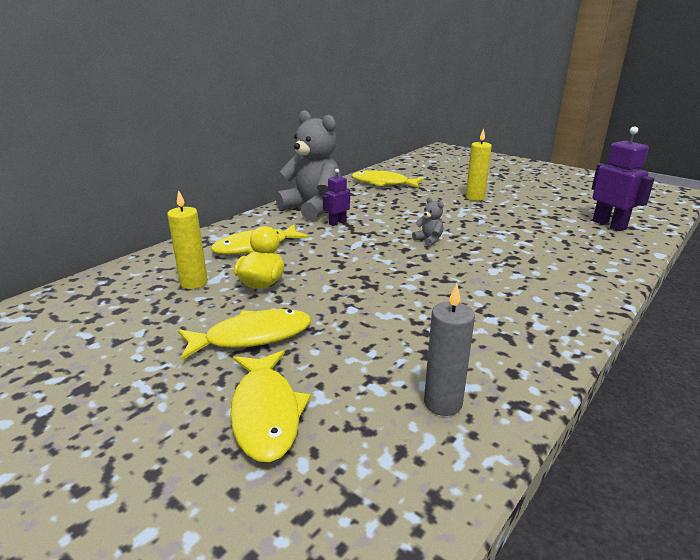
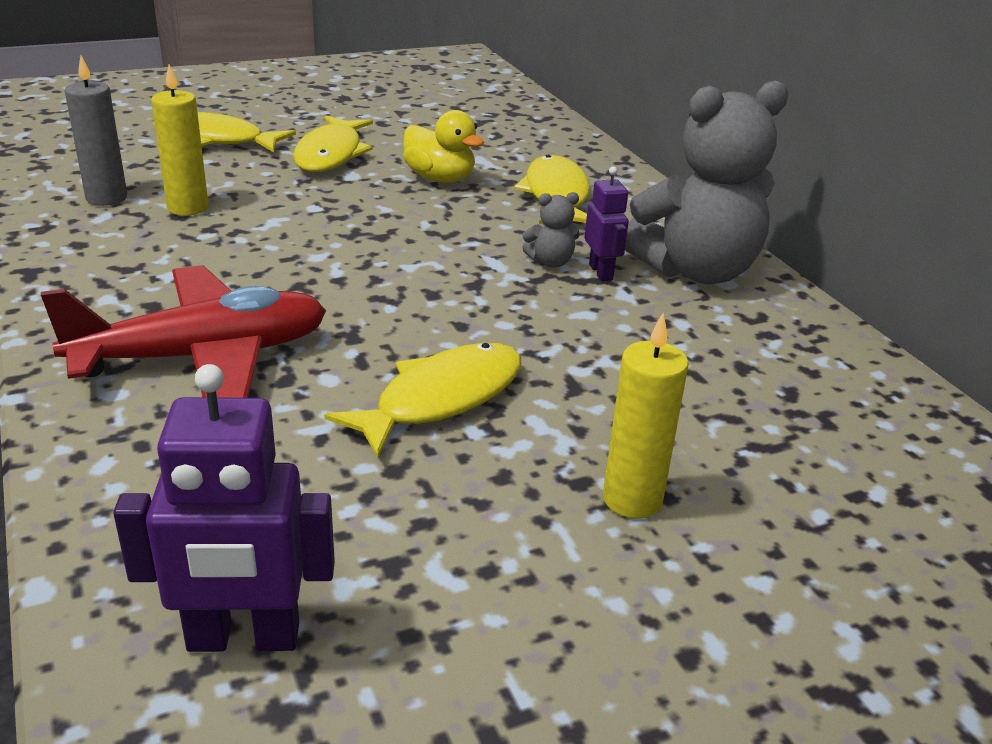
camera: 115 degrees right, 5 degrees up
yellow candle [167,190,208,289] -> yellow candle moved to [151,65,208,216]
yellow fish [352,170,424,188] -> yellow fish moved to [324,343,521,458]
grey teddy bear [412,197,444,247] -> grey teddy bear moved to [522,192,579,268]
none -> red plane [41,265,326,398]

